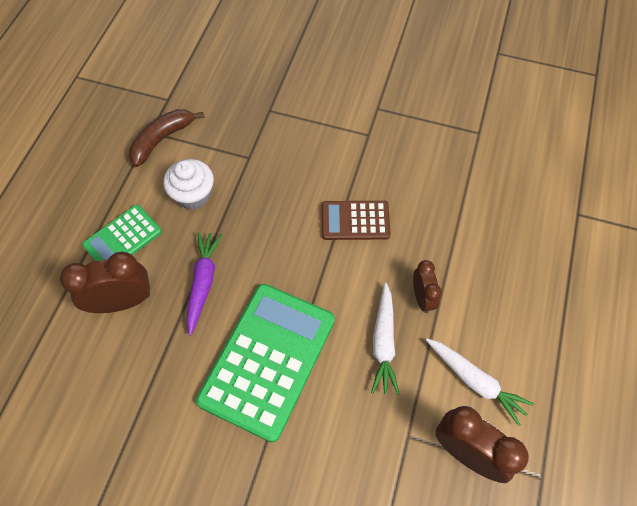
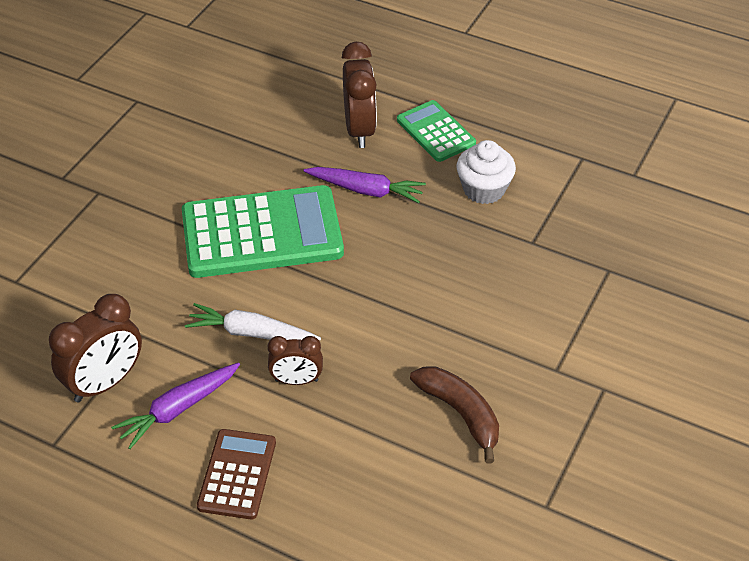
camera: 100 degrees right, 15 degrees down
brown banana [129,109,204,167] -> brown banana moved to [410,366,499,463]
green calculator [196,284,335,442] -> green calculator turned 45 degrees counterclockwise [182,185,344,278]
brown calculator [322,201,390,240] -> brown calculator moved to [197,429,276,519]
white carrot [426,339,534,426] -> purple carrot [111,362,240,449]

